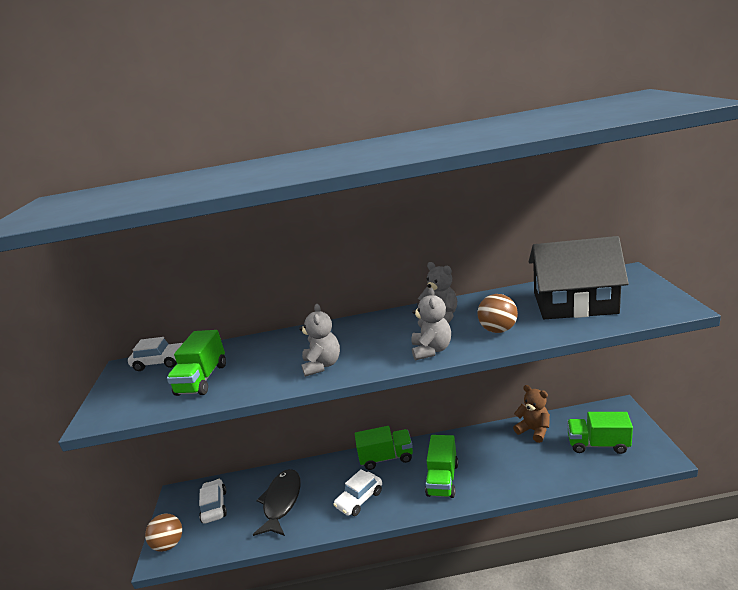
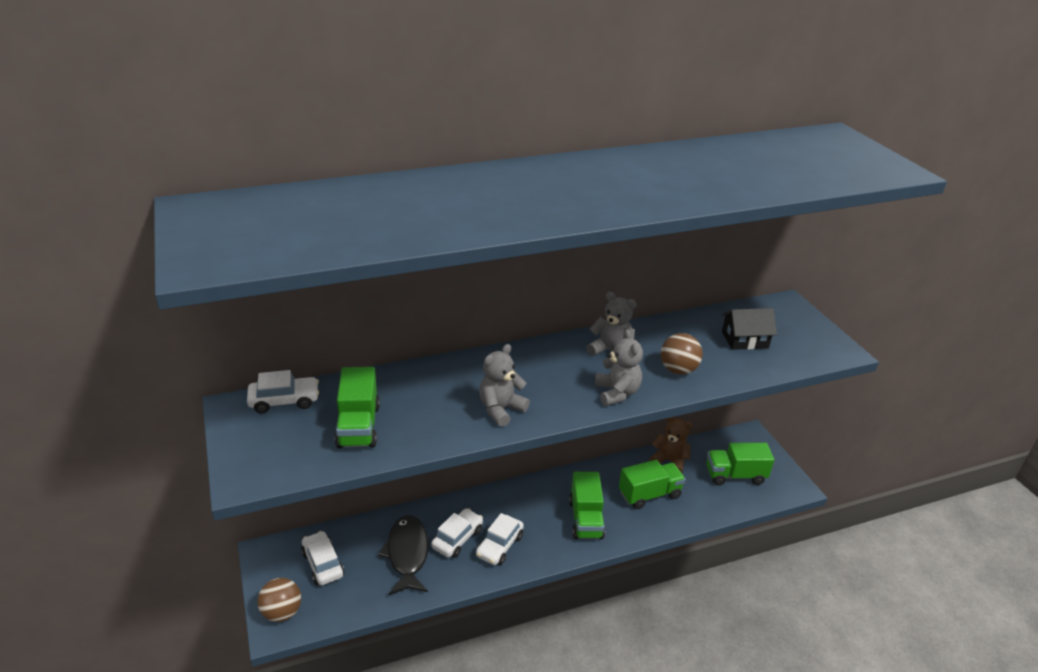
camera: 20 degrees left, 10 degrees up
grey teddy bear [299,304,340,377] -> grey teddy bear turned 120 degrees counterclockwise [479,344,530,427]
green truck [355,426,413,470] -> green truck moved to [619,460,686,509]
black house [528,236,629,319] -> black house [722,308,777,350], size x0.53
none -> white car [431,508,483,558]

